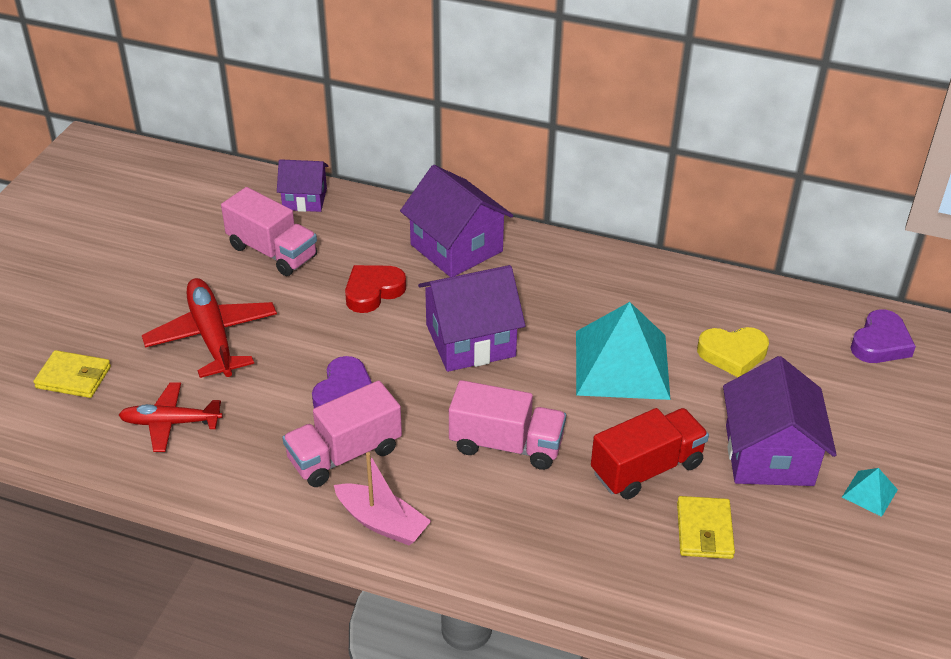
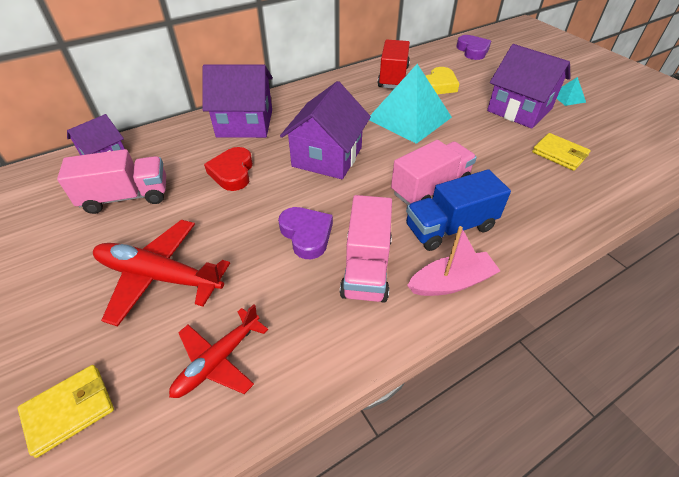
camera: 50 degrees left, 5 degrees up
red truck [591,408,709,499] -> red truck moved to [378,40,410,89]
none -> blue truck [406,169,511,251]

